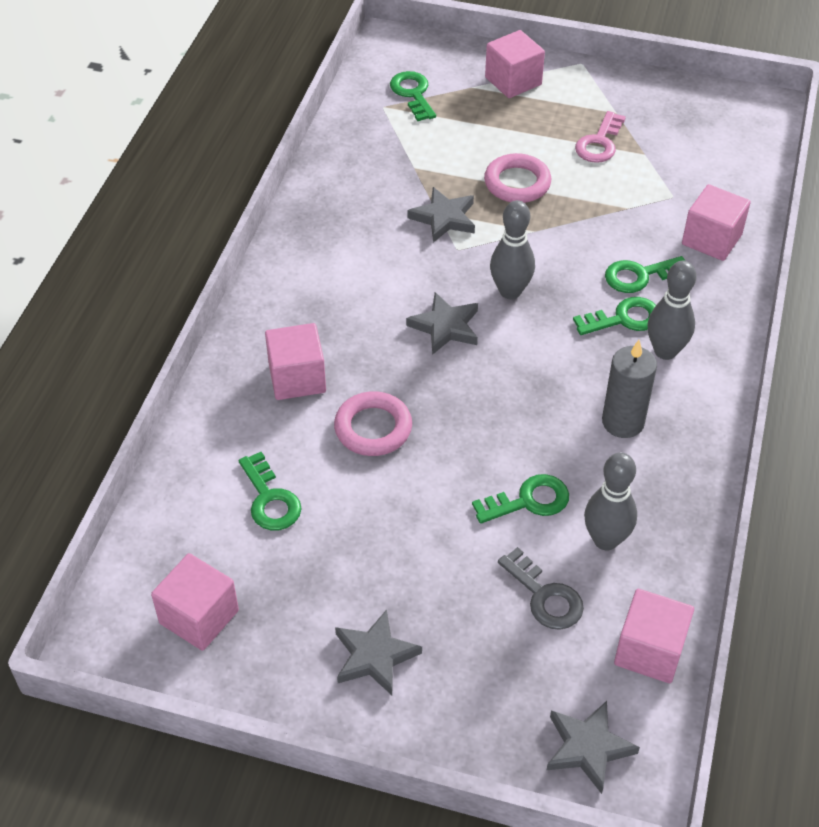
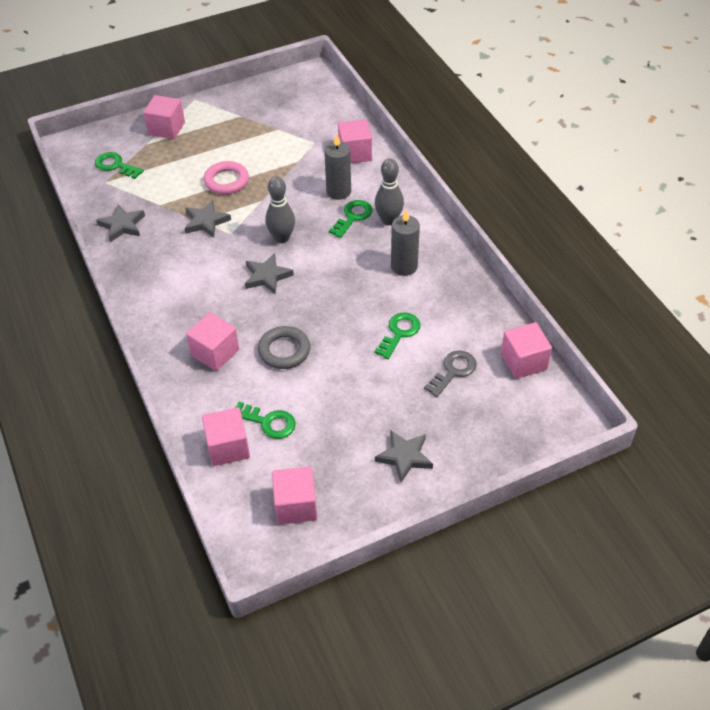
camera: 40 degrees left, 0 degrees up
pink ring [334,391,412,456] -> grey ring [258,326,310,369]
grey key [498,547,584,630] -> grey key turned 60 degrees counterclockwise [424,351,477,397]
grey star [547,701,640,794] -> grey star moved to [96,205,145,242]
pink key [575,111,626,163] -> none
grey bowling pin [584,452,637,550] -> none
green key [605,256,685,293] -> grey candle [324,134,351,200]
none -> pink cube [202,407,250,466]

